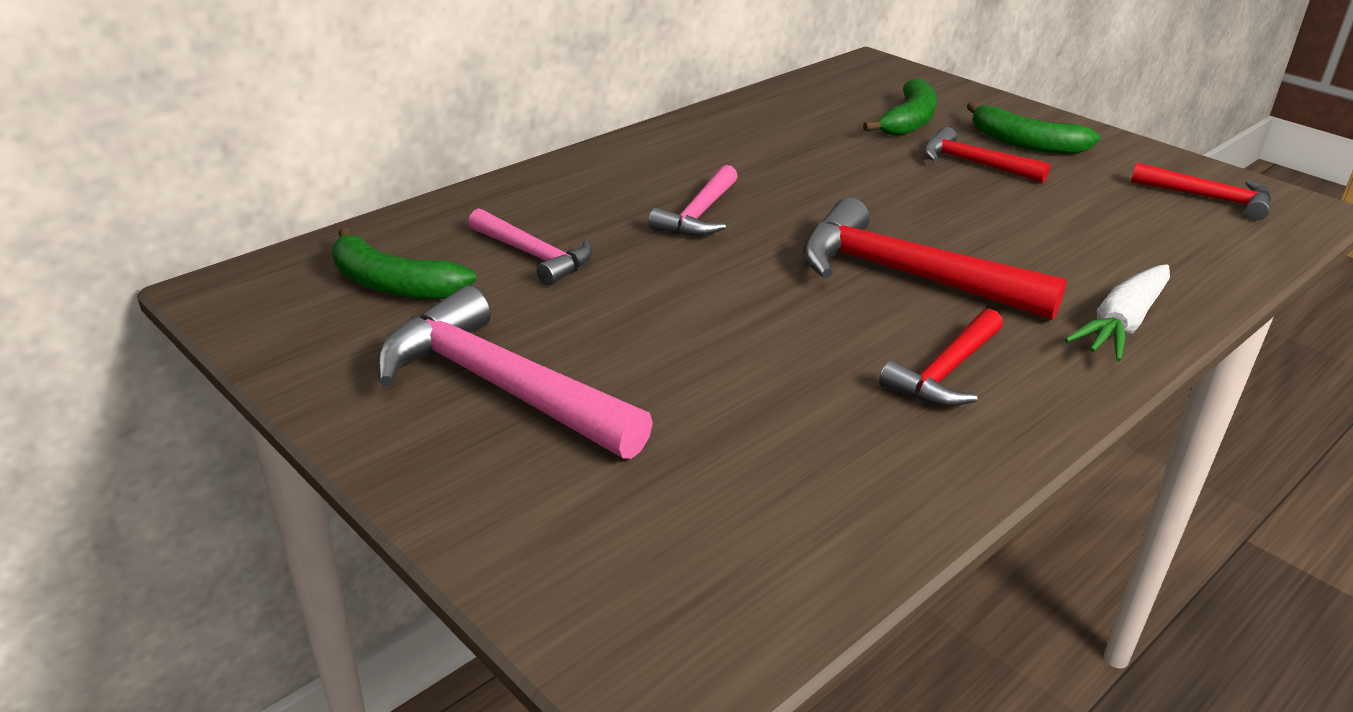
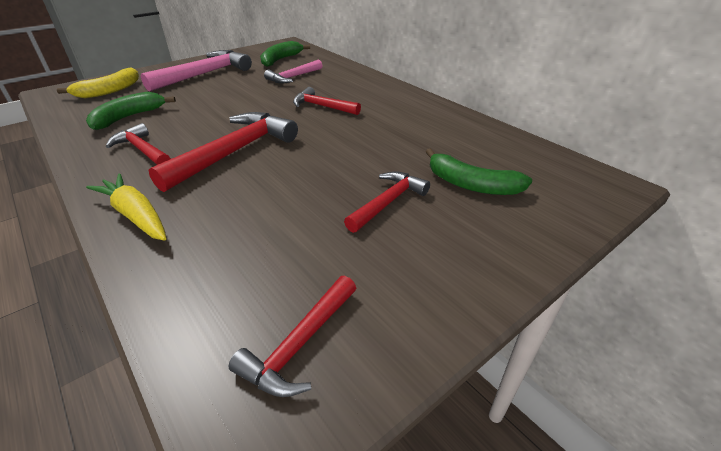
camera: 95 degrees right, 5 degrees up
pink hammer [649,165,738,236] -> red hammer [293,87,361,115]
green banana [967,102,1100,154] -> green banana moved to [86,92,176,130]
white carrot [1065,264,1170,362] -> yellow carrot [86,173,166,241]
none -> yellow banana [57,67,139,98]

